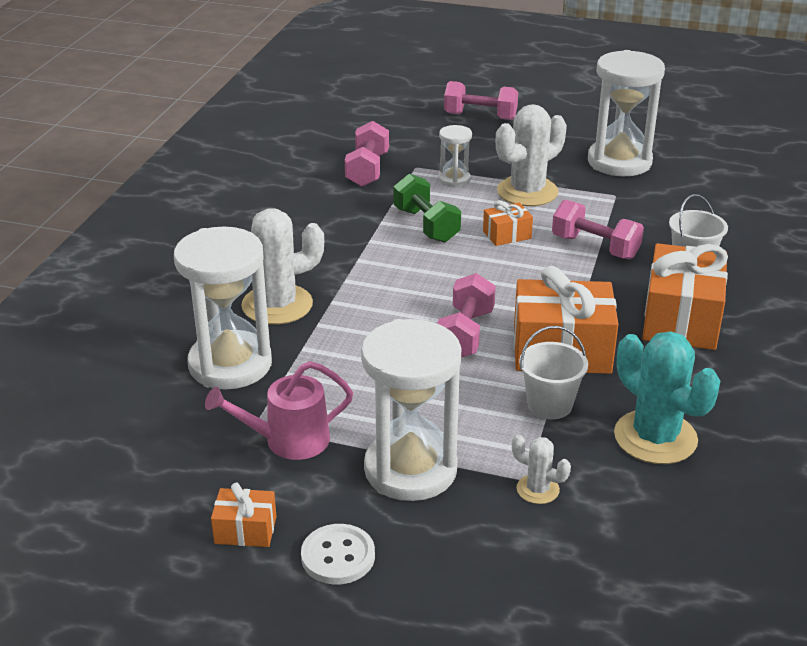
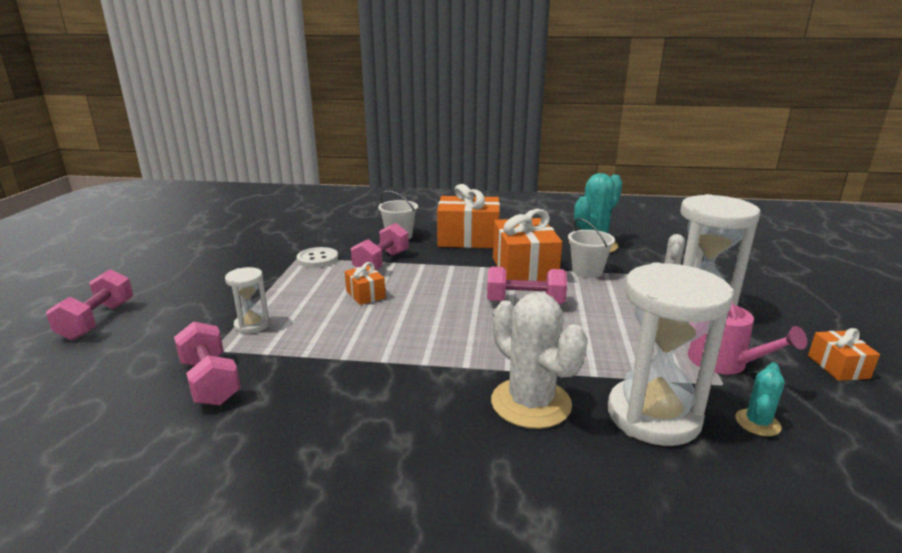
camera: 100 degrees left, 10 degrees down
white button [301,524,375,585] -> white button moved to [297,247,338,268]
pink dumbbell [345,121,389,187] -> pink dumbbell turned 60 degrees clockwise [174,321,241,405]
green dumbbell [394,174,461,243] -> none
white cactus [496,104,567,206] -> none
white hourglass [588,50,665,176] -> none
none -> turquoise cactus [736,362,785,436]

